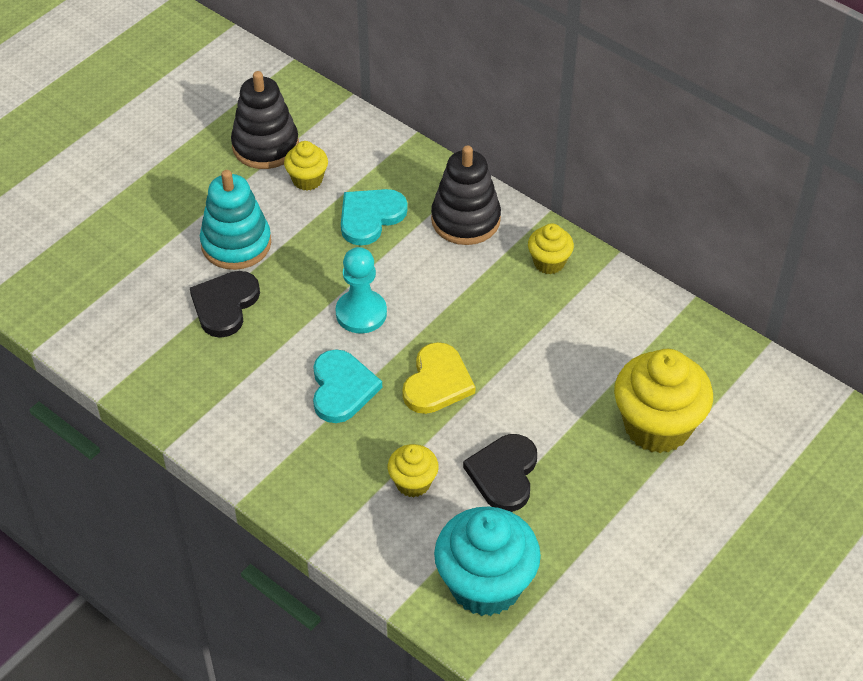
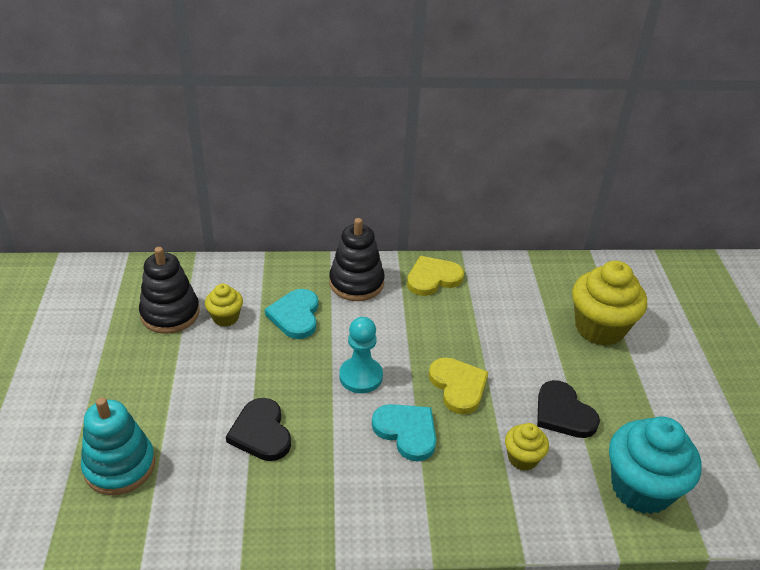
camera: 45 degrees left, 10 degrees down
turquoise stacking toy [200,170,271,270] -> turquoise stacking toy moved to [81,397,155,495]
yellow cupcake [528,223,574,274] -> yellow heart [407,256,464,296]

